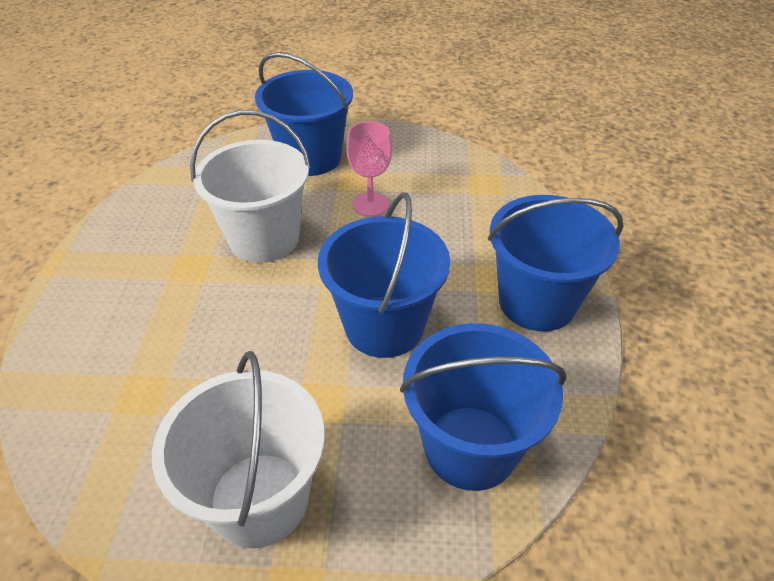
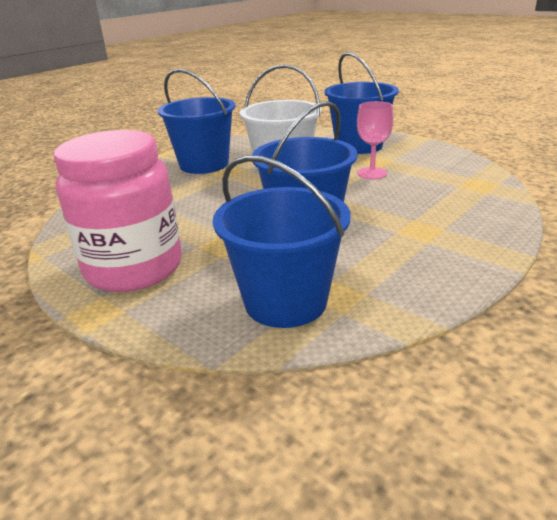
camera: 40 degrees right, 15 degrees down
white bucket [152,351,325,548] -> pink jar [54,130,182,292]
blue bucket [488,195,623,331] -> blue bucket moved to [158,69,235,174]

